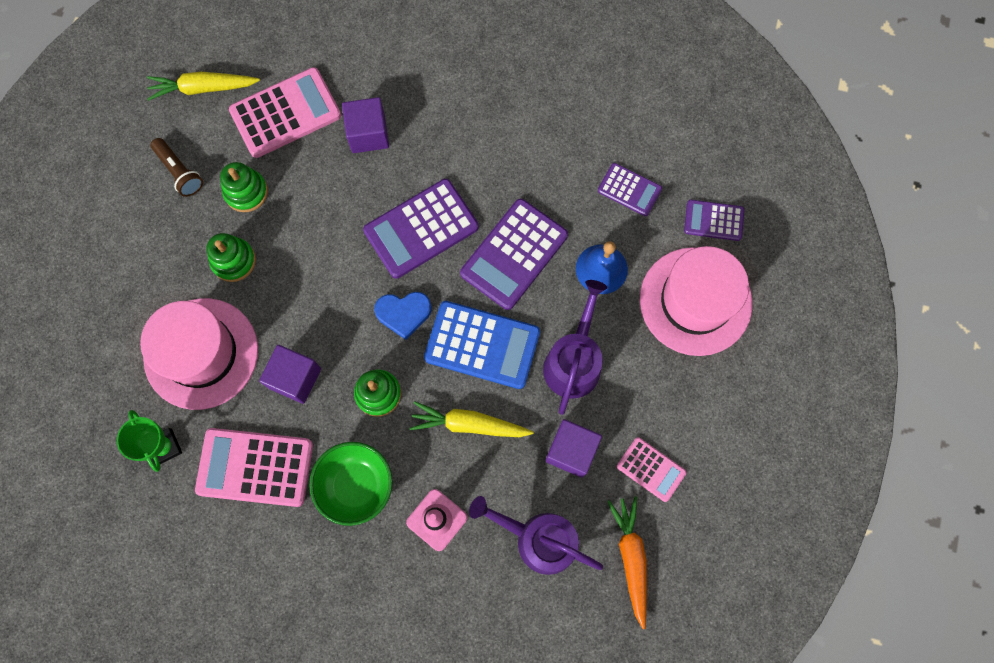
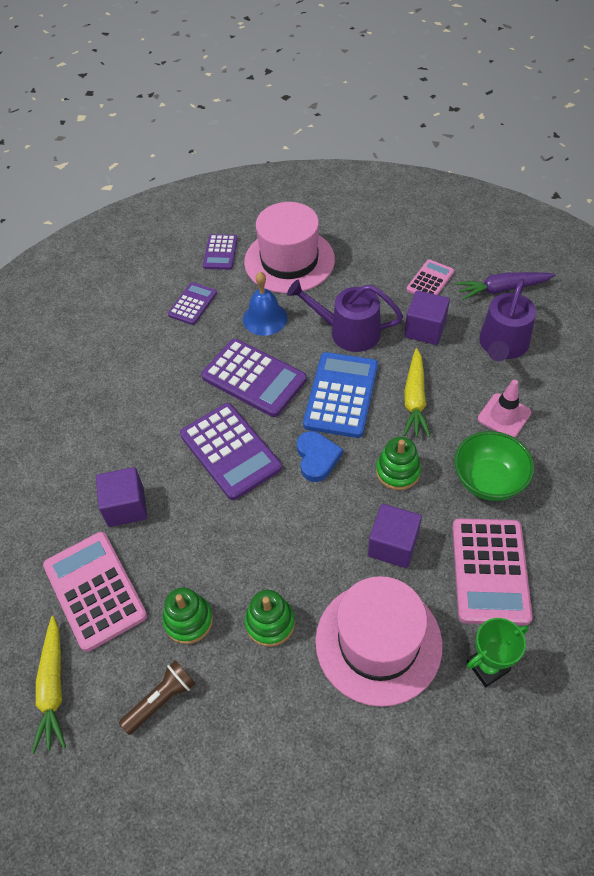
camera: 90 degrees left, 20 degrees down
orange carrot [607,496,647,629] -> purple carrot [456,272,555,300]

